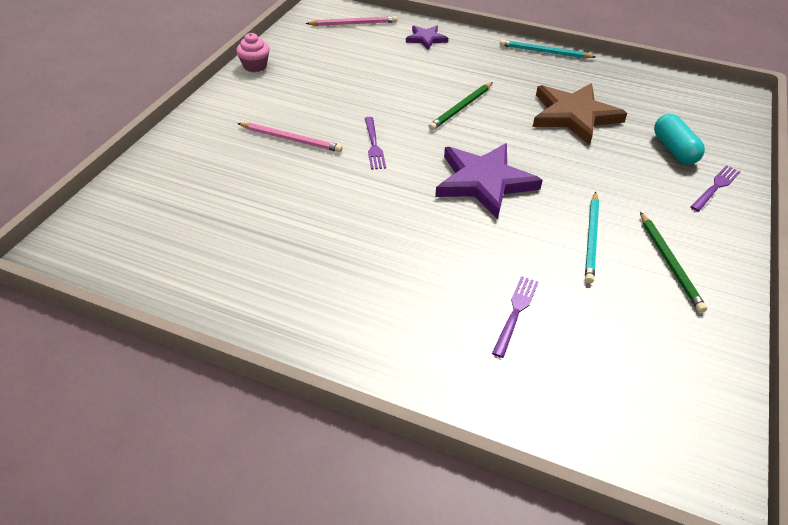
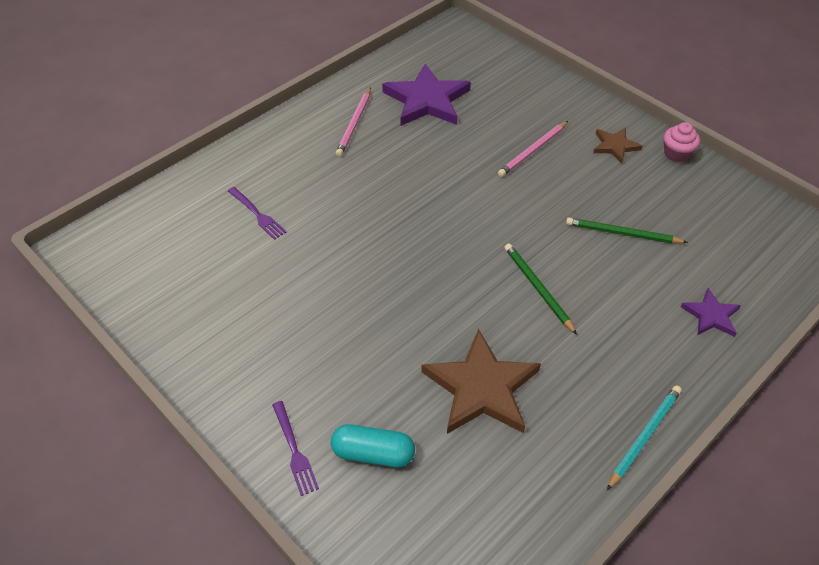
camera: 115 degrees right, 5 degrees up
pink pencil [306,16,397,26] -> pink pencil moved to [336,87,371,157]
purple fork [365,117,386,170] -> none
purple star [435,143,543,220] -> purple star moved to [382,64,471,126]
turquoise pencil [585,192,599,284] -> none
green pencil [640,212,707,313] -> green pencil moved to [566,218,688,244]
none -> brown star [593,127,642,164]

